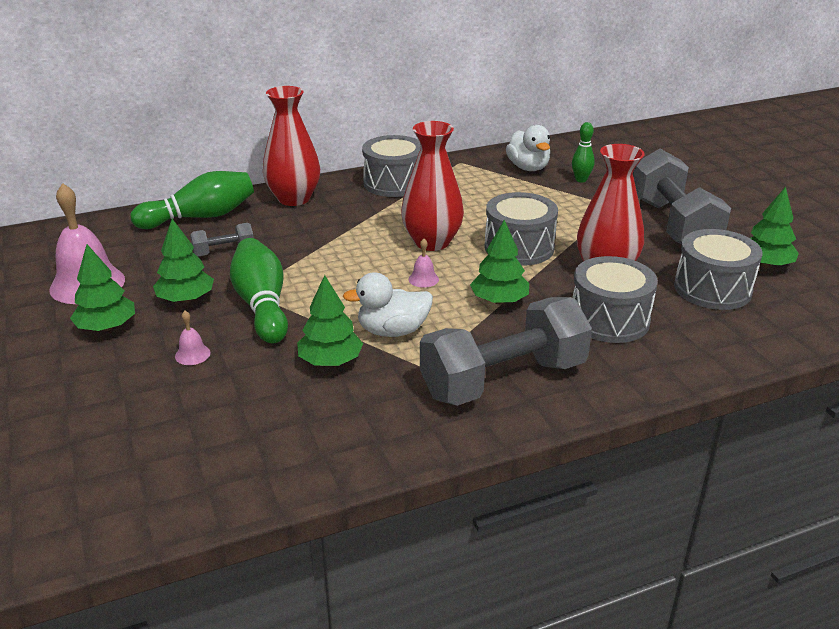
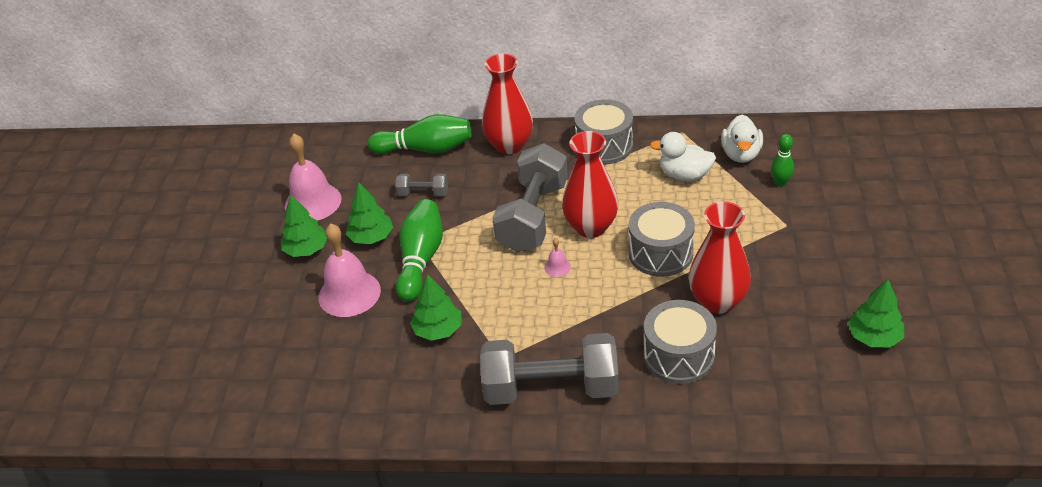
camera: 30 degrees right, 10 degrees up
pink bell [175,311,210,365] -> pink bell [319,224,381,317], size x2.34
white duck [343,272,433,337] -> white duck moved to [650,132,716,181]
green tree [470,219,529,304] -> none
grey dumbbell [633,149,731,244] -> grey dumbbell moved to [492,143,568,253]
grey drum [674,229,762,310] -> none

